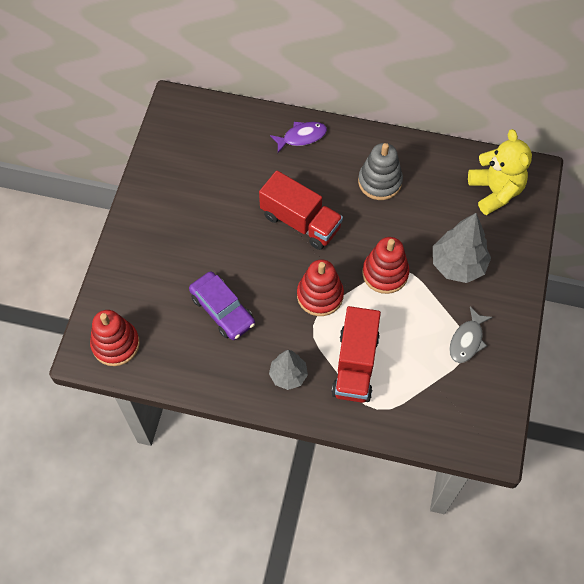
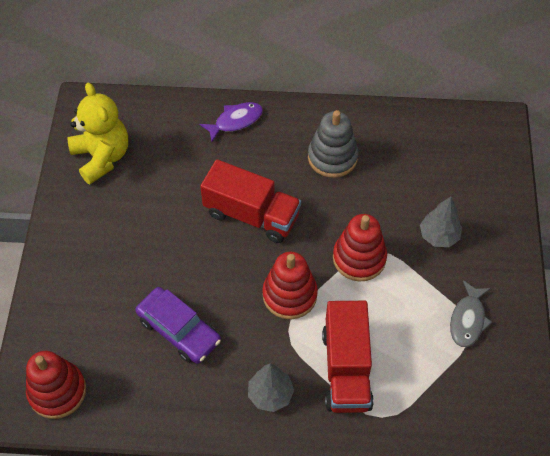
camera: 10 degrees left, 5 degrees down
grey tree [433,213,491,283] -> grey tree [420,196,462,247], size x0.63
yellow teddy bear [468,129,532,215] -> yellow teddy bear moved to [67,83,128,184]

